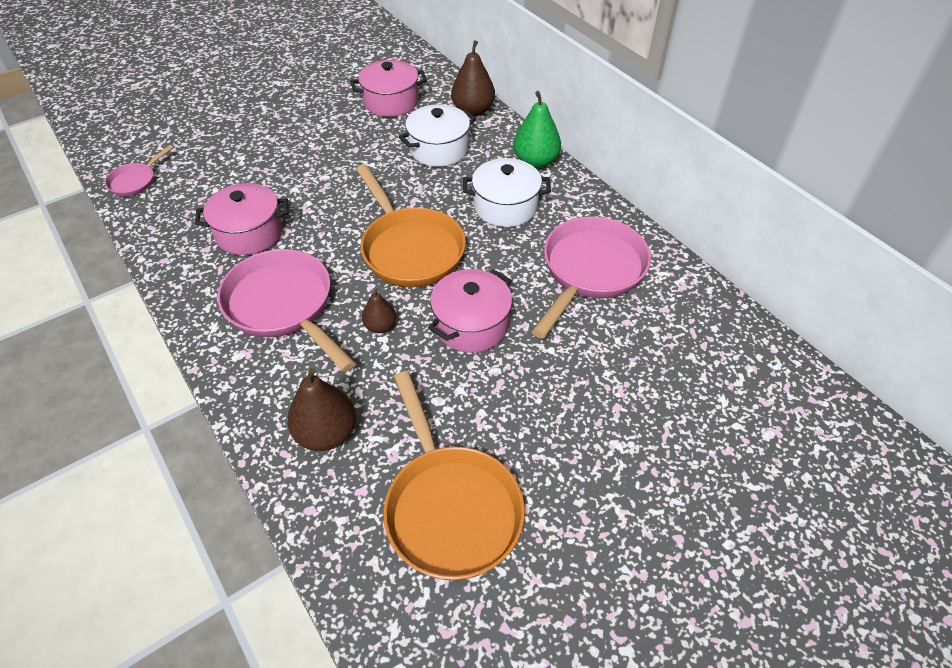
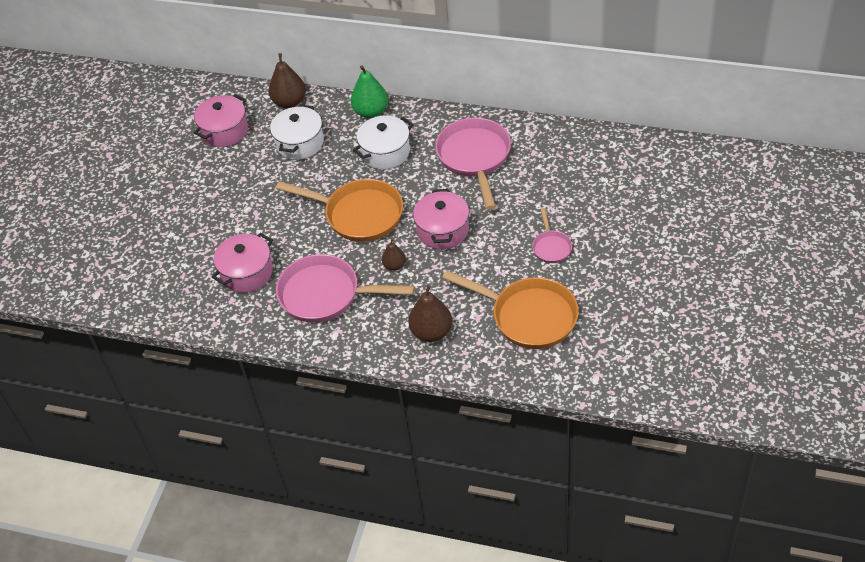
camera: 35 degrees left, 0 degrees up
pink pan [105,145,173,196] -> pink pan moved to [532,208,572,263]

